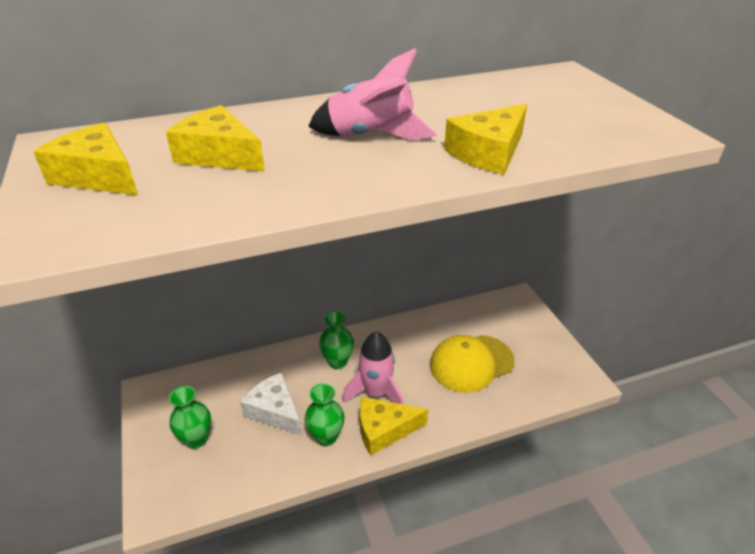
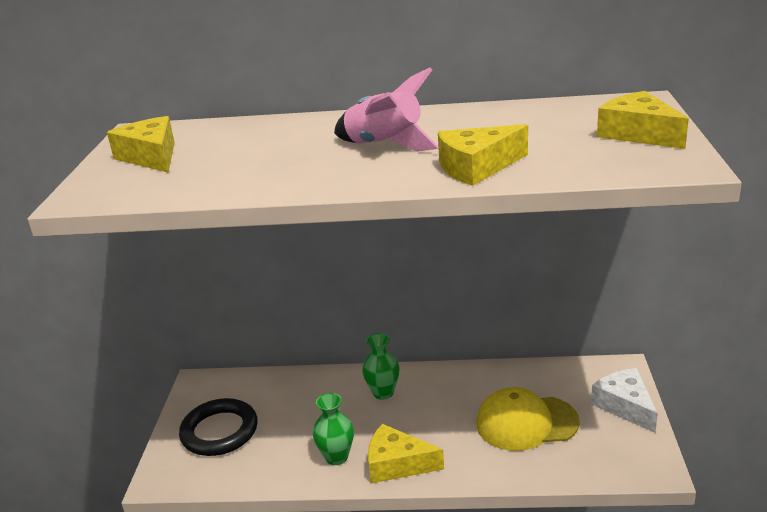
camera: 25 degrees right, 10 degrees down
yellow cheese [166,105,265,172] -> yellow cheese moved to [597,91,689,149]
green vase [169,386,211,449] -> black ring [179,398,258,456]
white cheese [240,372,303,436] -> white cheese moved to [591,368,658,433]
pink rocket [342,332,404,405] -> none

